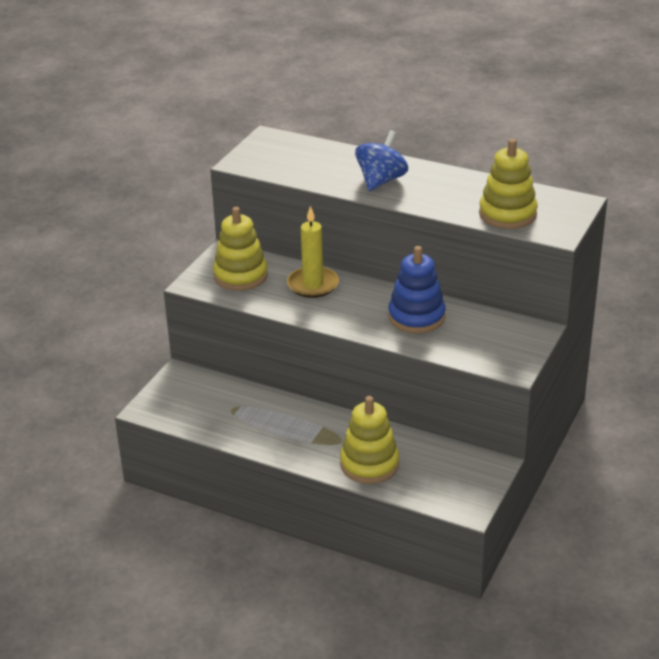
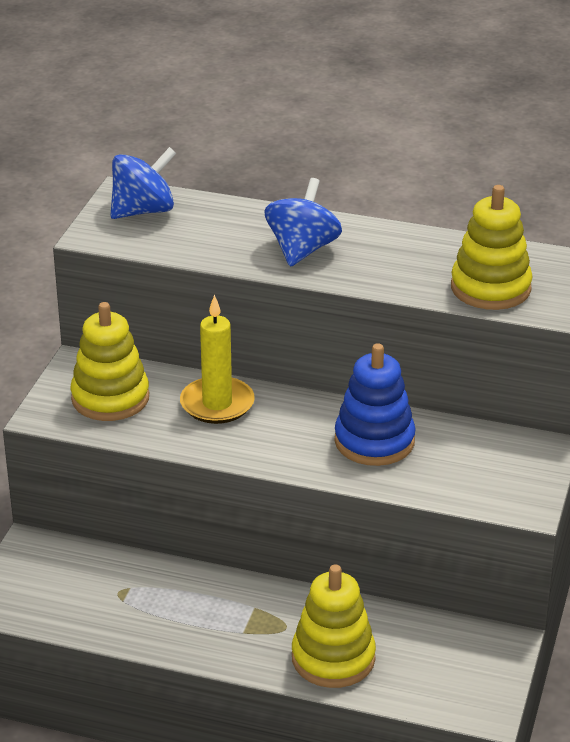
camera: 10 degrees left, 0 degrees up
none -> blue spinning top [110,147,176,219]

